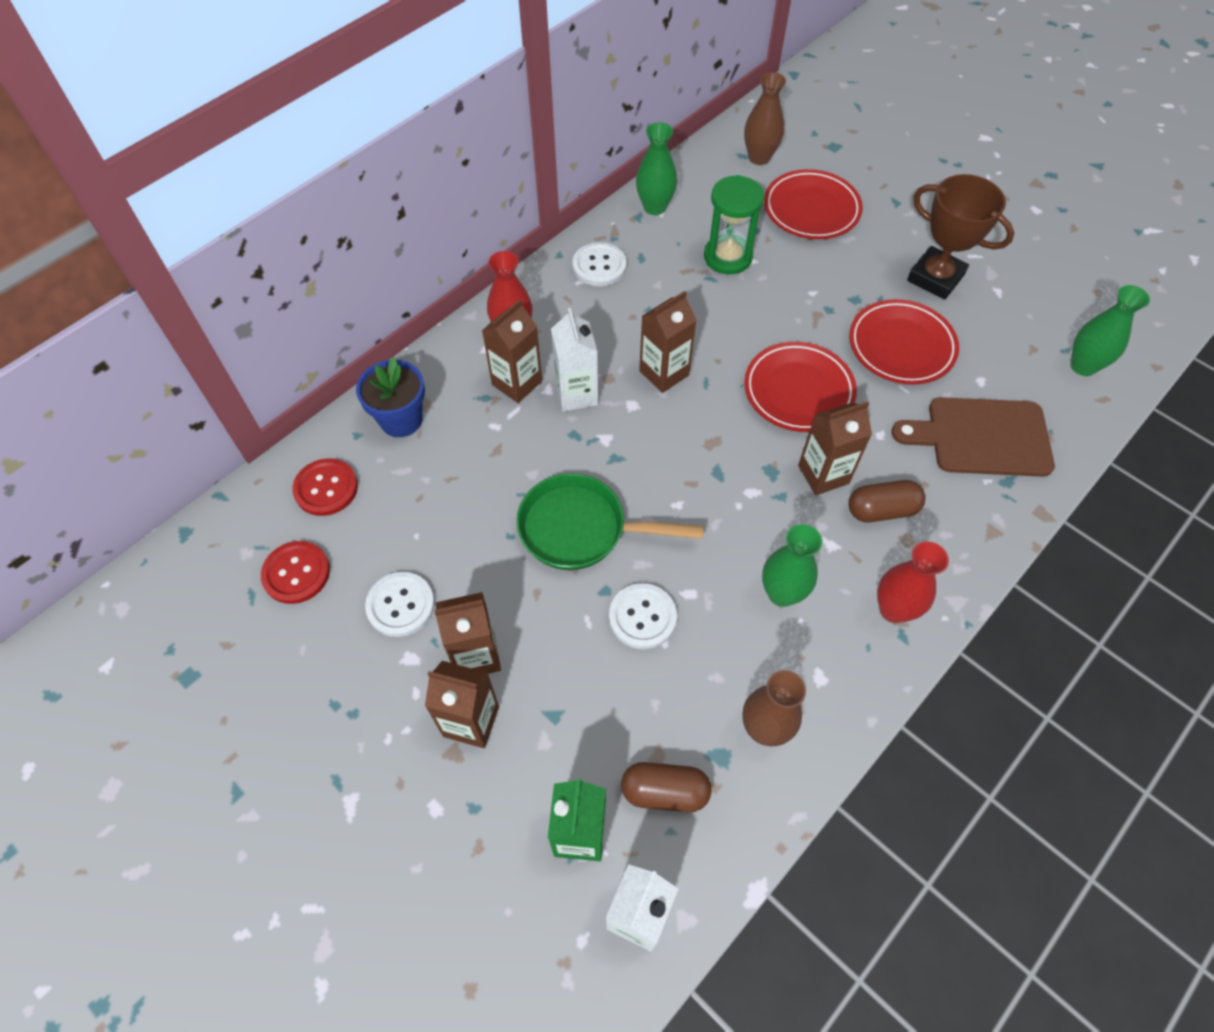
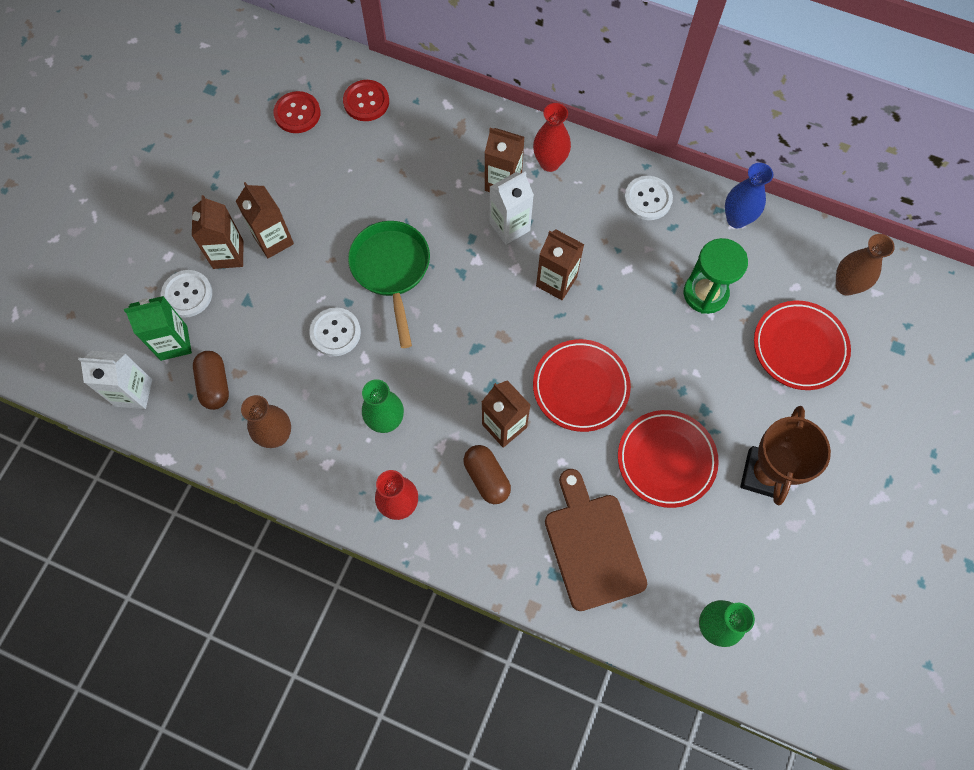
camera: 70 degrees right, 10 degrees up
blue flower pot [356,357,425,437] -> none
white button [365,572,435,637] -> white button moved to [161,270,212,318]
green vase [636,122,677,215] -> blue vase [725,163,773,228]

